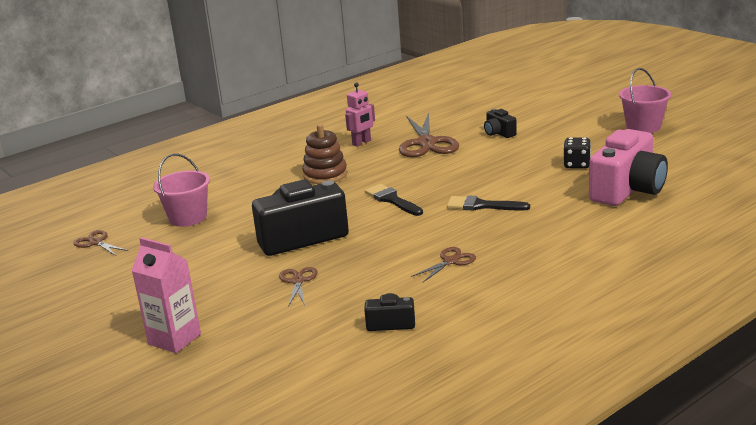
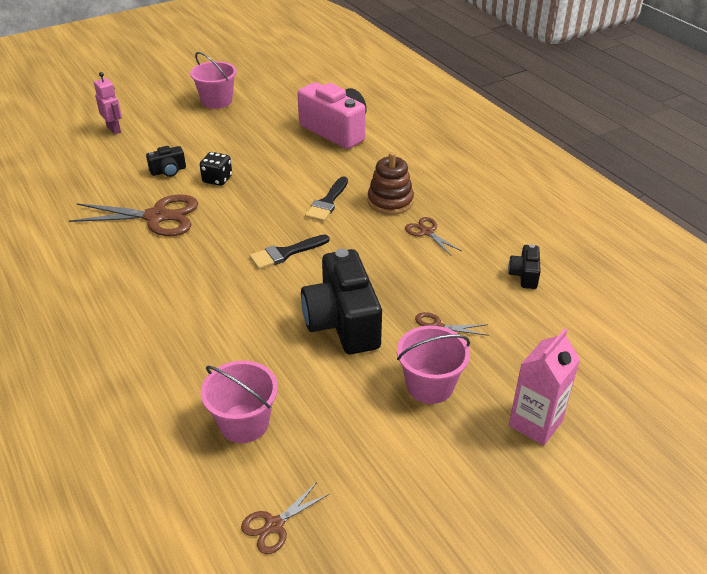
camera: 85 degrees left, 15 degrees up
brown stacking toy [302,124,347,184] -> brown stacking toy moved to [368,152,414,215]
pink robot [345,82,375,147] -> pink robot moved to [94,72,122,135]
black dice [563,137,591,169] -> black dice moved to [200,152,232,186]
none -> pink bucket [397,326,470,404]

